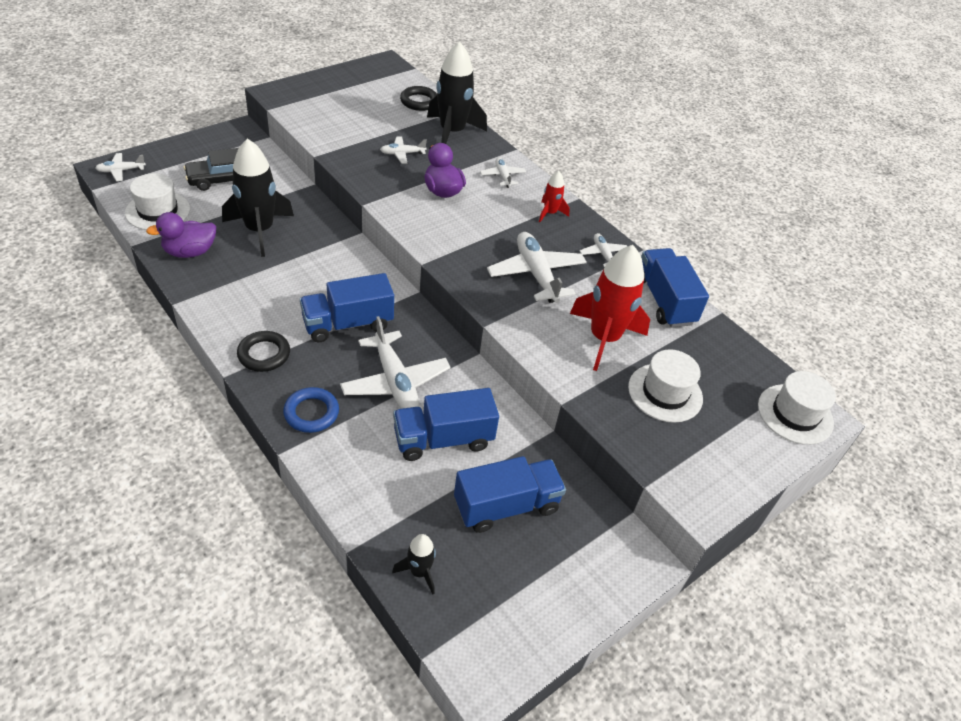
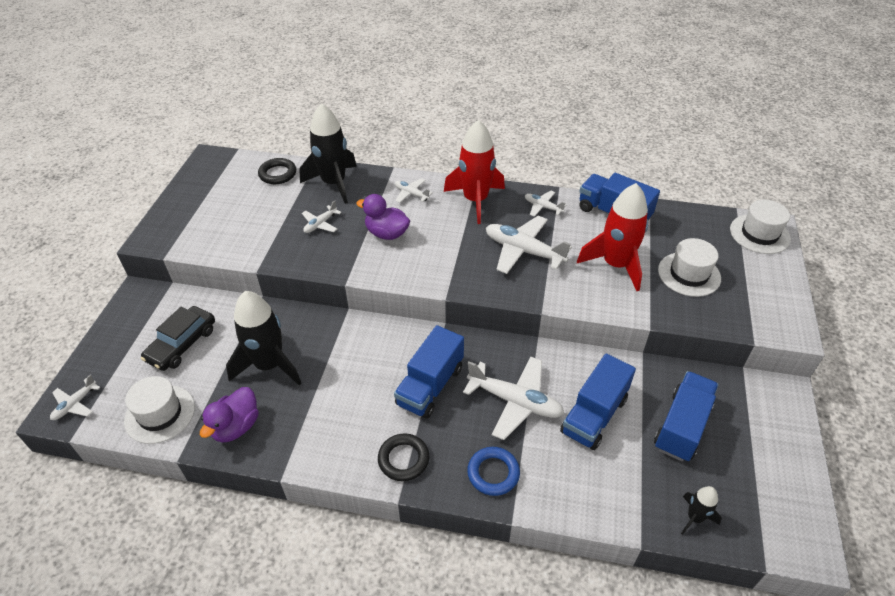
camera: 35 degrees left, 0 degrees up
red rocket [539,171,570,222] -> red rocket [444,120,505,224], size x2.06

